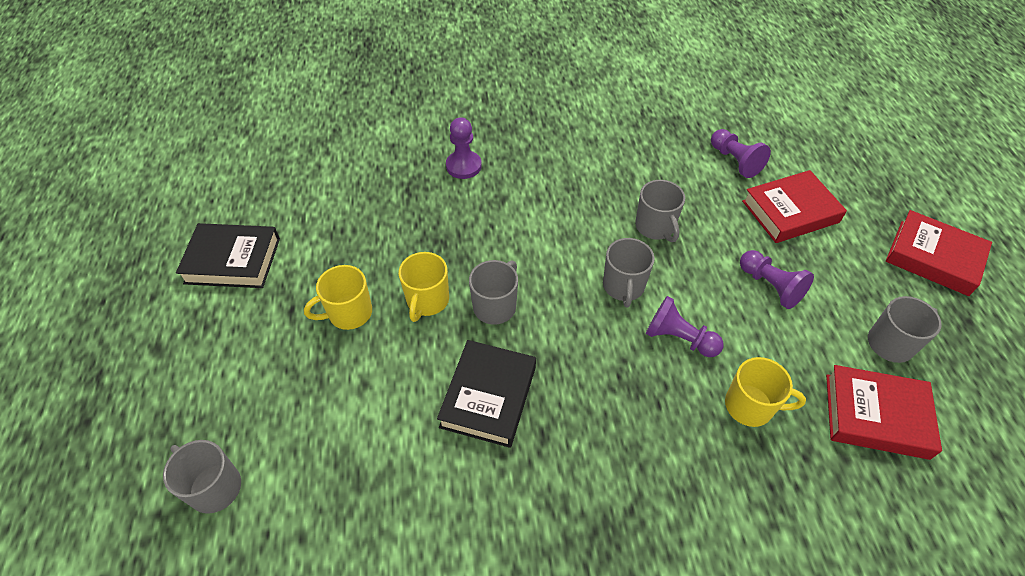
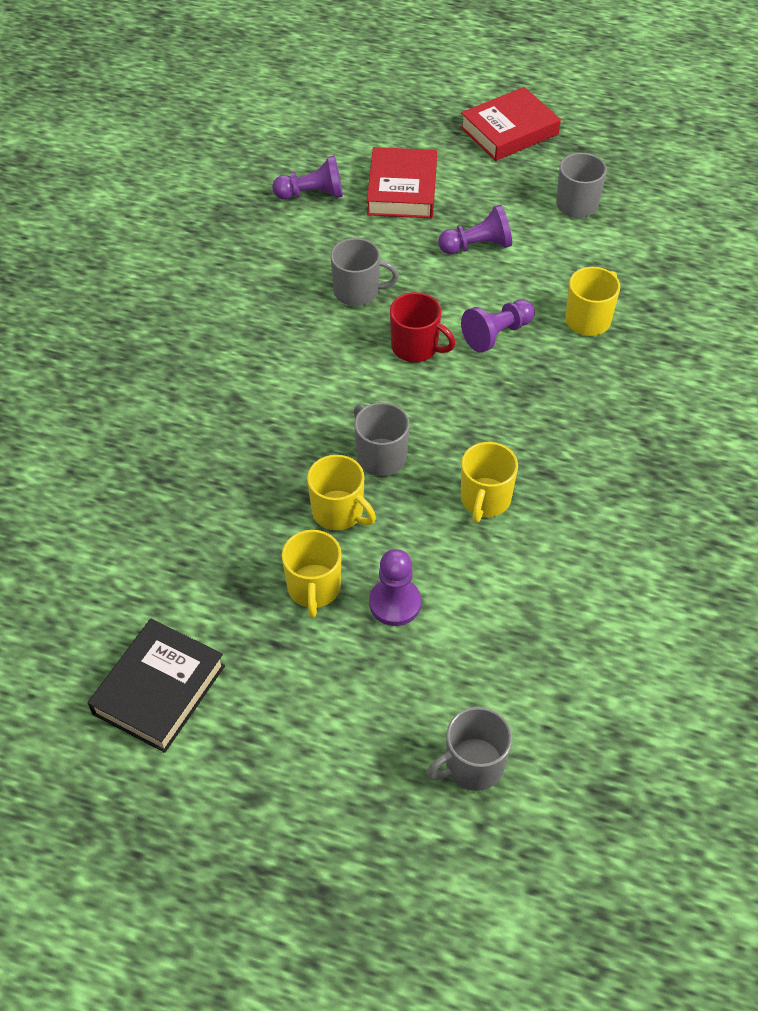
camera: 65 degrees left, 0 degrees up
black book [437,340,536,448] -> yellow mug [461,442,518,523]
purple pawn [446,117,482,179] -> purple pawn moved to [369,549,421,626]
grey mug [603,238,655,307] -> red mug [390,292,456,362]
red book [826,365,942,460] -> none

